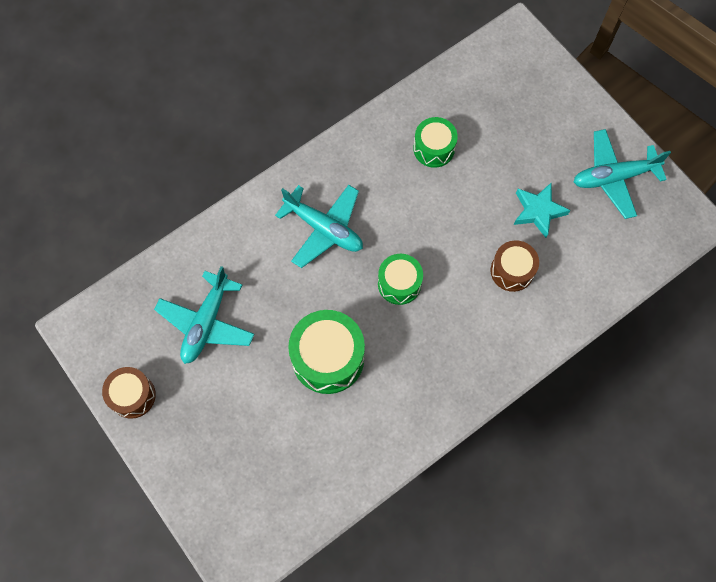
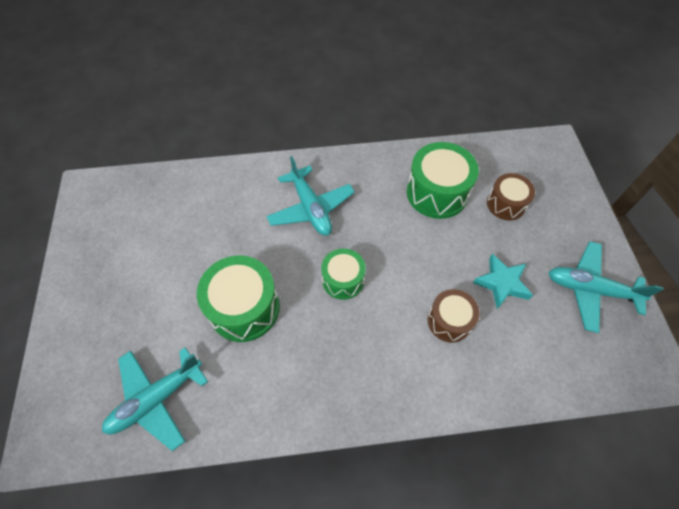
camera: 30 degrees right, 10 degrees down
brown drum [102,367,156,419] -> brown drum moved to [487,173,535,220]
turquoise plane [154,266,254,364] -> turquoise plane moved to [102,347,208,451]
green drum [413,117,458,168] -> green drum [407,142,479,219], size x1.62

